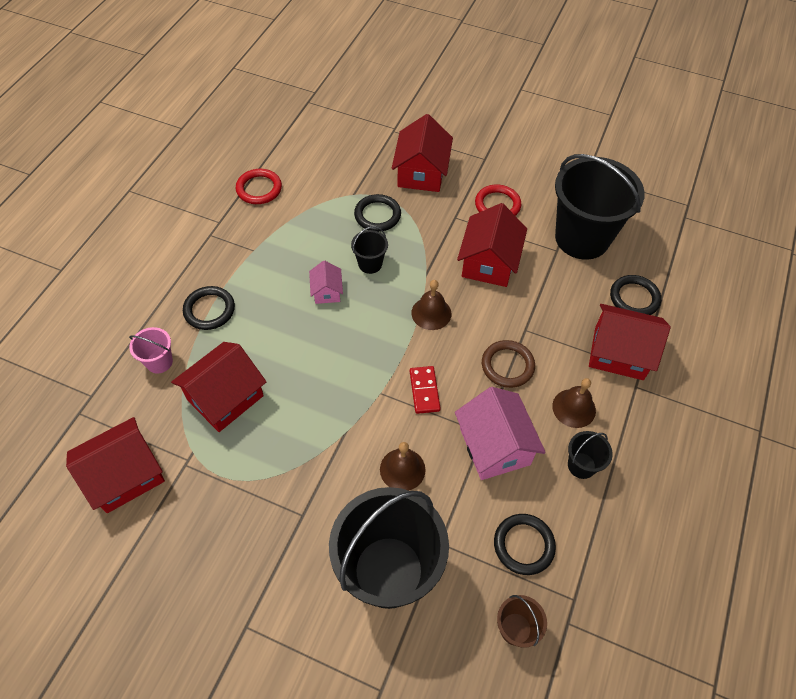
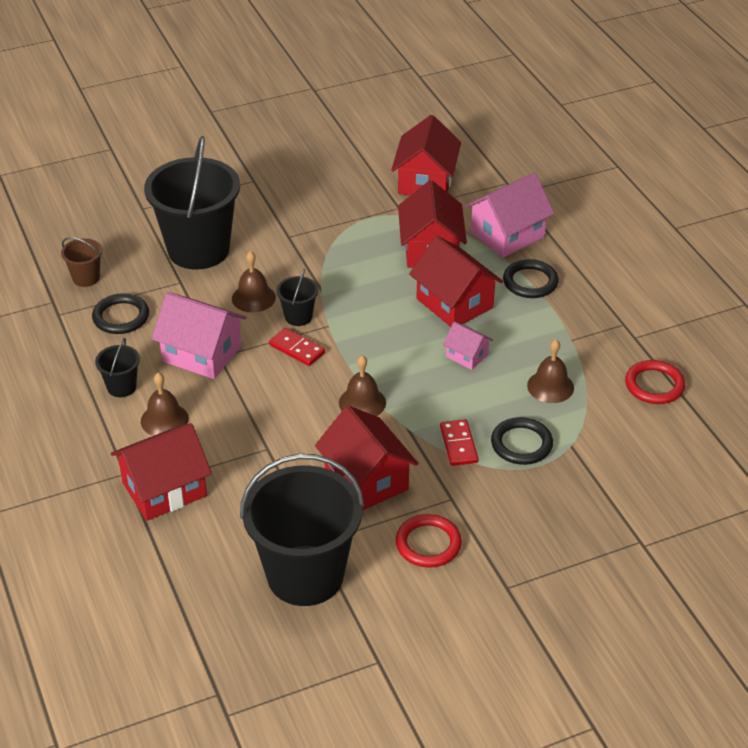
camera: 135 degrees right, 15 degrees down
pink bucket [129,327,173,373] -> pink house [465,173,555,257]
black bucket [351,226,388,274] -> black bucket moved to [276,269,318,326]
red house [392,114,453,192] -> red house moved to [409,236,503,327]
brown ring [482,340,535,388] -> none
black ring [610,275,661,315] -> none
none -> red domino [440,419,478,466]
none -> brown bell [527,339,574,403]

